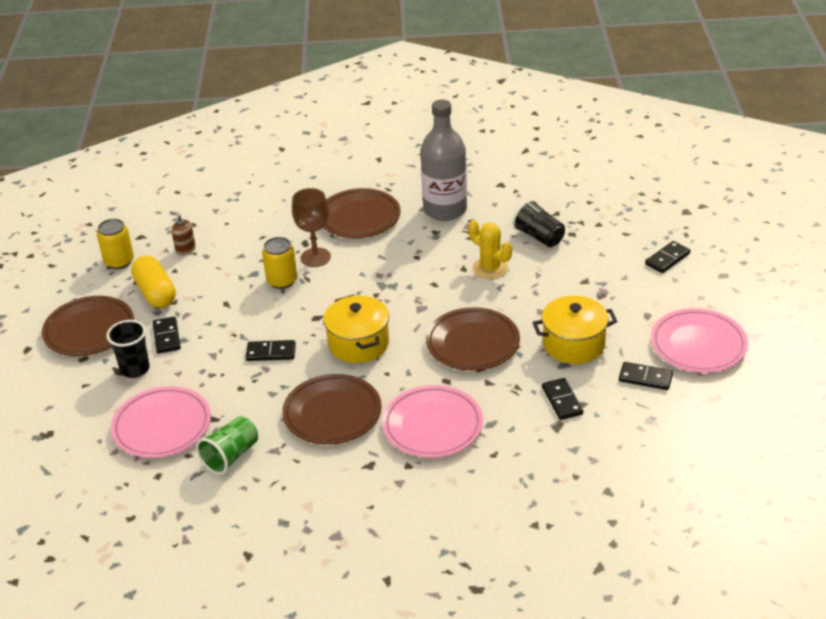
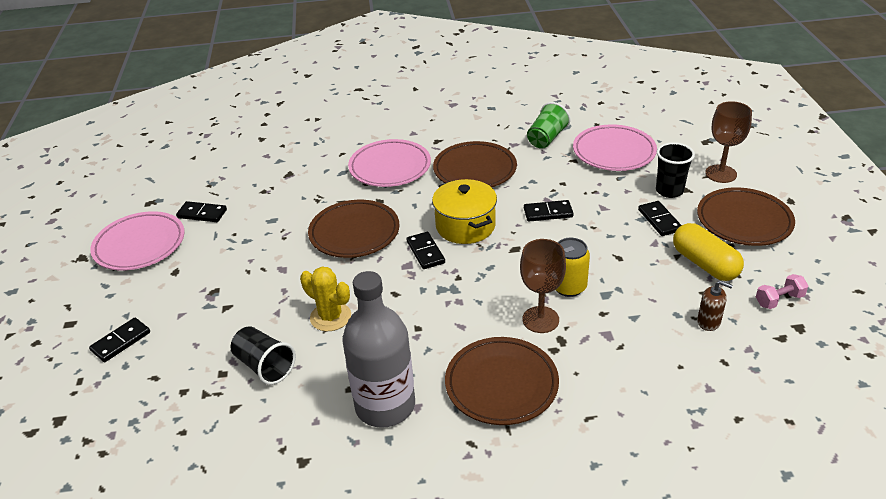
camera: 175 degrees right, 0 degrees up
yellow can [97,219,134,269] -> pink dumbbell [756,274,808,309]
yellow pot [532,296,617,364] -> none
black domino [542,378,583,420] -> black domino moved to [406,232,445,269]
none -> brown goblet [705,101,752,183]

